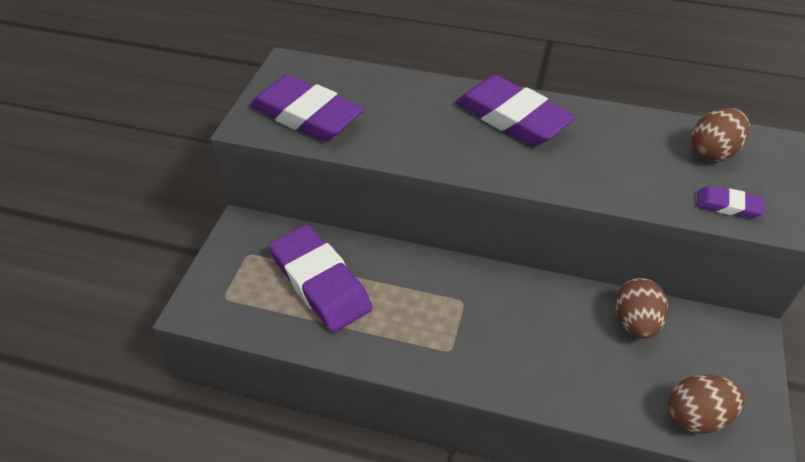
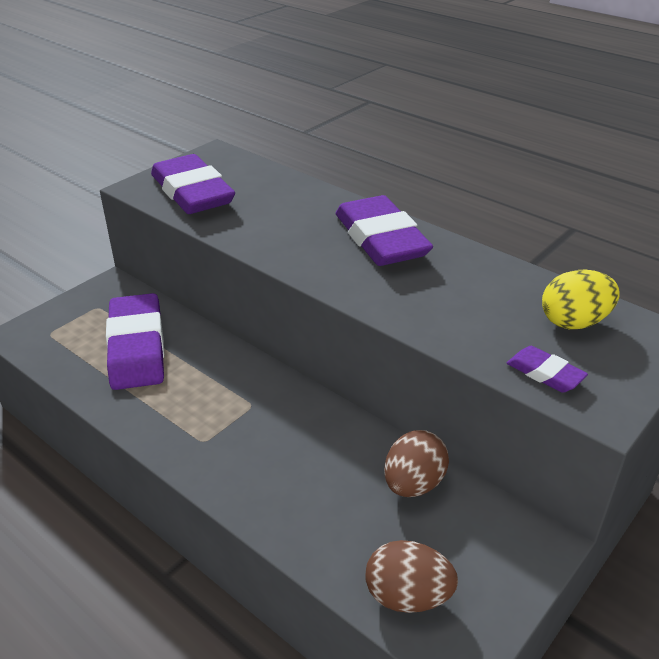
camera: 25 degrees right, 10 degrees down
brown egg [691,108,750,161] -> yellow egg [542,269,620,329]

